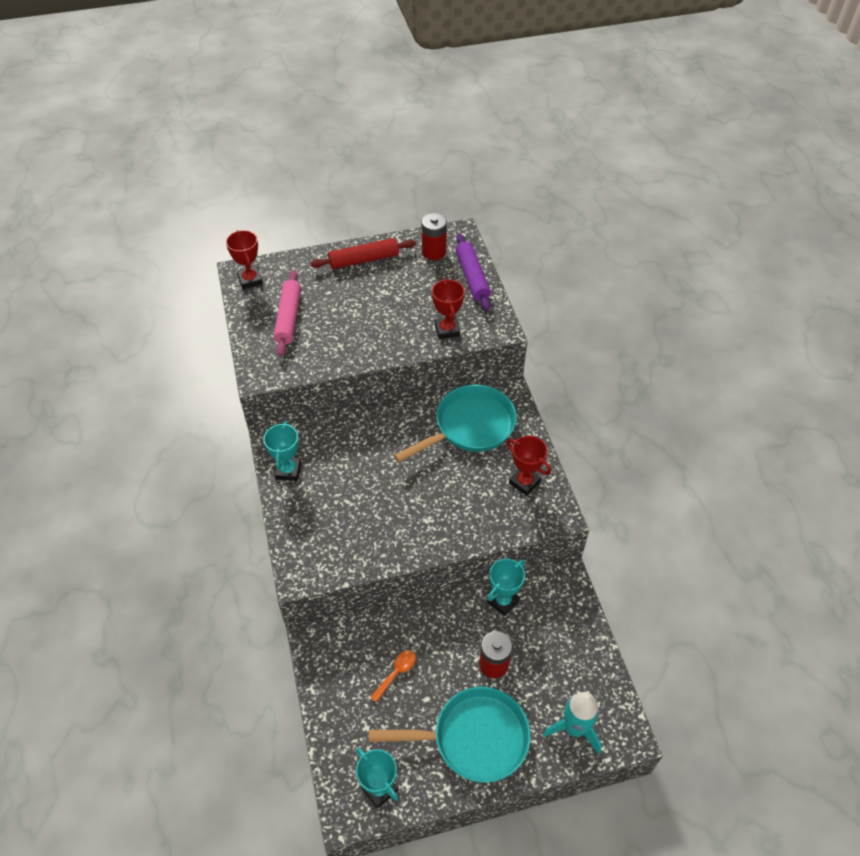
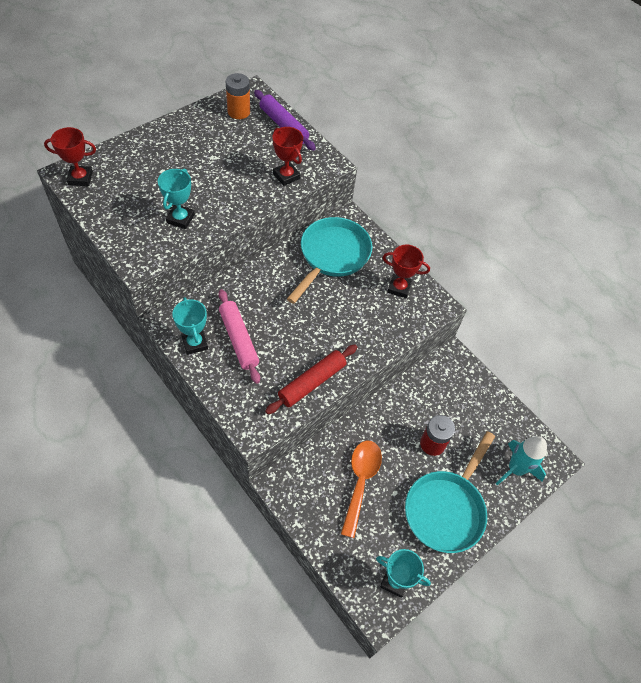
camera: 30 degrees left, 5 degrees up
red trophy [226,230,263,289] -> red trophy turned 45 degrees counterclockwise [44,127,96,186]
pink rolling pin [274,270,301,356] -> pink rolling pin moved to [218,289,260,384]
red rolling pin [310,238,416,269] -> red rolling pin moved to [265,345,357,414]
turquoise pan [369,687,531,783] -> turquoise pan turned 150 degrees clockwise [405,431,495,553]
orange spoon [370,650,416,703] -> orange spoon [341,440,382,538], size x1.81
red battery [422,213,447,260] -> orange battery [226,73,250,119]
turquoise trophy [487,559,525,616] -> turquoise trophy moved to [158,169,195,229]

